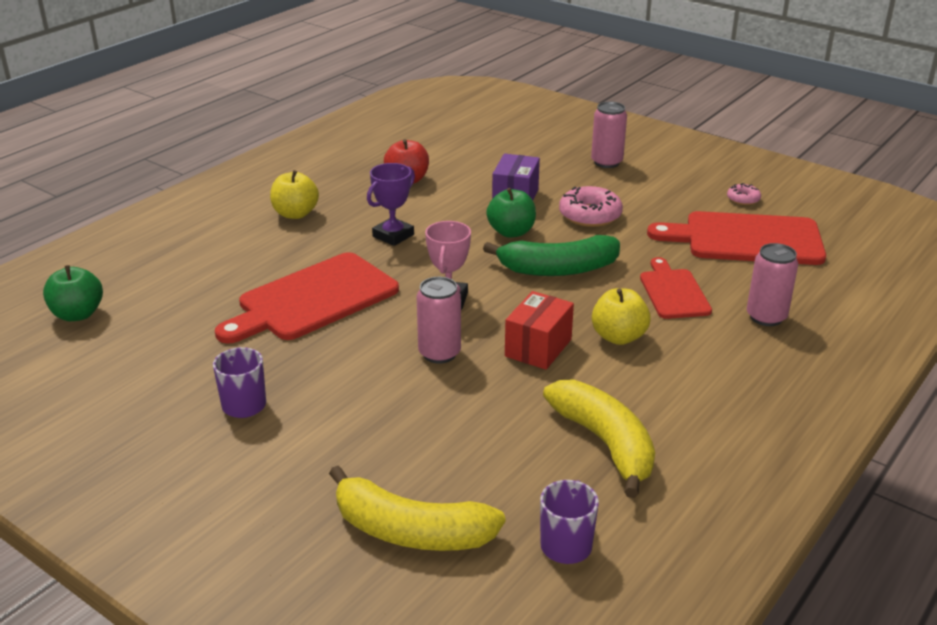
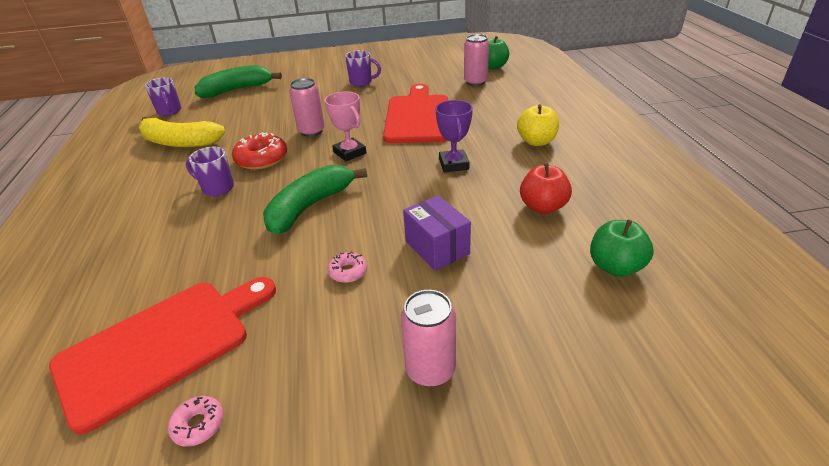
camera: 135 degrees right, 5 degrees up
yellow banana [329,466,505,551] -> green banana [195,65,282,98]
green apple [486,188,536,238] -> green apple moved to [590,220,654,277]
red box [505,291,574,370] -> red donut [232,132,287,169]
pink donut [559,186,623,227] -> pink donut [328,251,367,283], size x0.54
yellow apple [592,288,651,345] -> purple mug [186,147,234,196]
red cutting board [640,257,712,319] -> none
pink can [747,243,798,326] -> pink can moved to [464,34,489,86]

